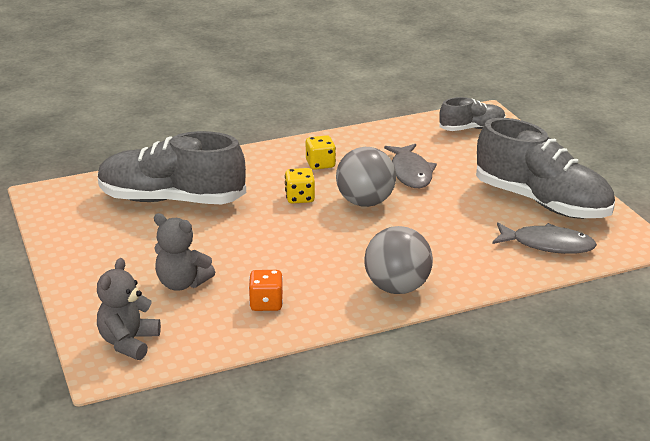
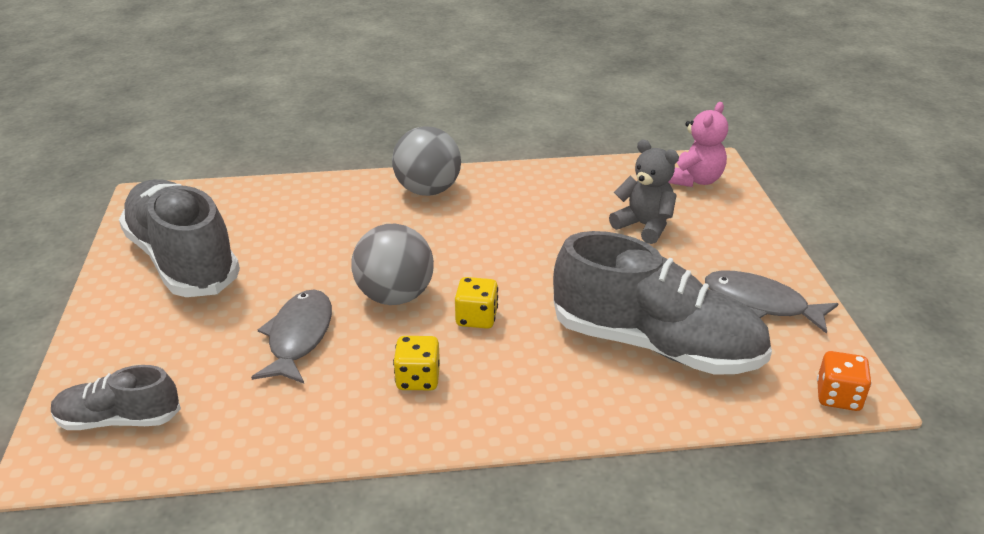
camera: 165 degrees left, 5 degrees up
grey teddy bear [97,258,161,360] -> pink teddy bear [668,102,728,187]
orange dice [248,270,283,311] -> orange dice moved to [817,351,872,411]
grey fish [492,222,597,254] -> grey fish moved to [705,270,838,334]

